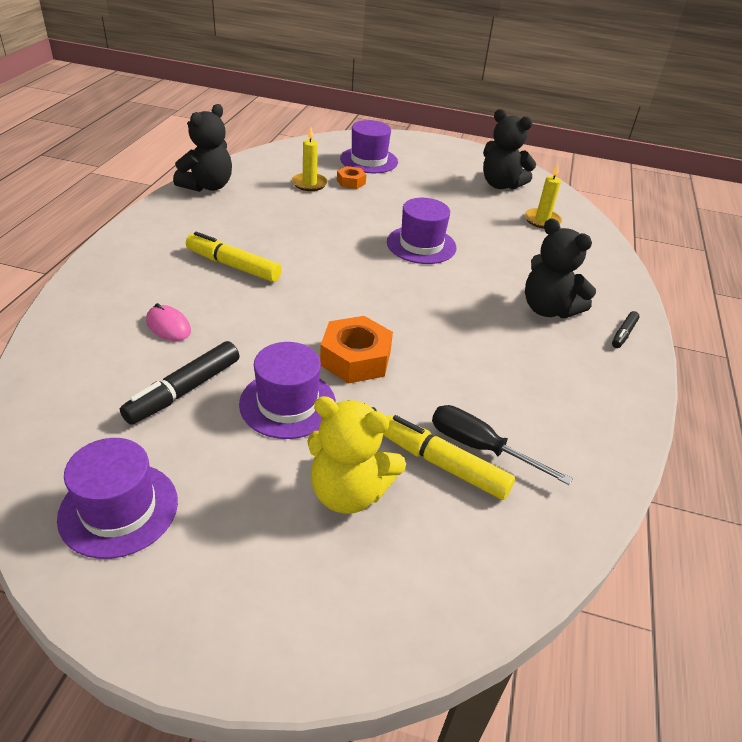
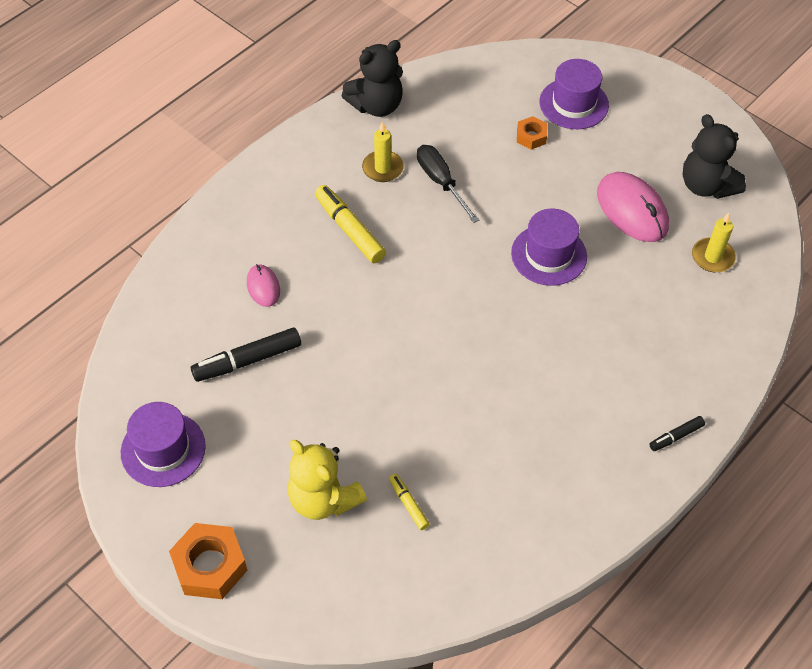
camera: 30 degrees right, 15 degrees up
purple hat [239,342,336,439] -> none
yellow candle [292,126,328,191] -> yellow candle moved to [362,121,404,182]
orange nut [320,316,393,384] -> orange nut moved to [169,523,247,599]
yellow marker [383,415,515,500] -> yellow marker [389,474,430,530], size x0.54
black screwdriver [432,405,573,485] -> black screwdriver moved to [417,145,479,223]
black teddy bear [525,218,596,318] -> none
none -> pink mouse [597,172,669,242]

